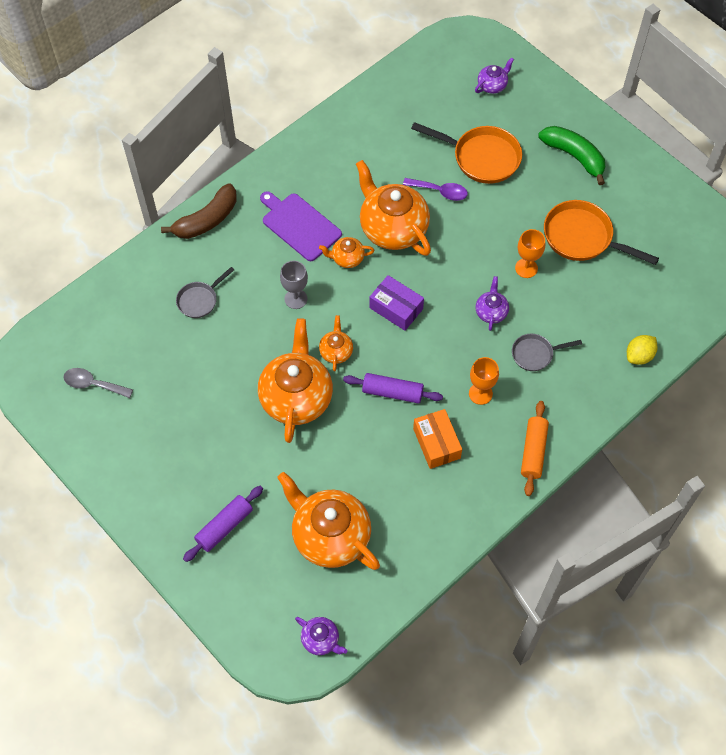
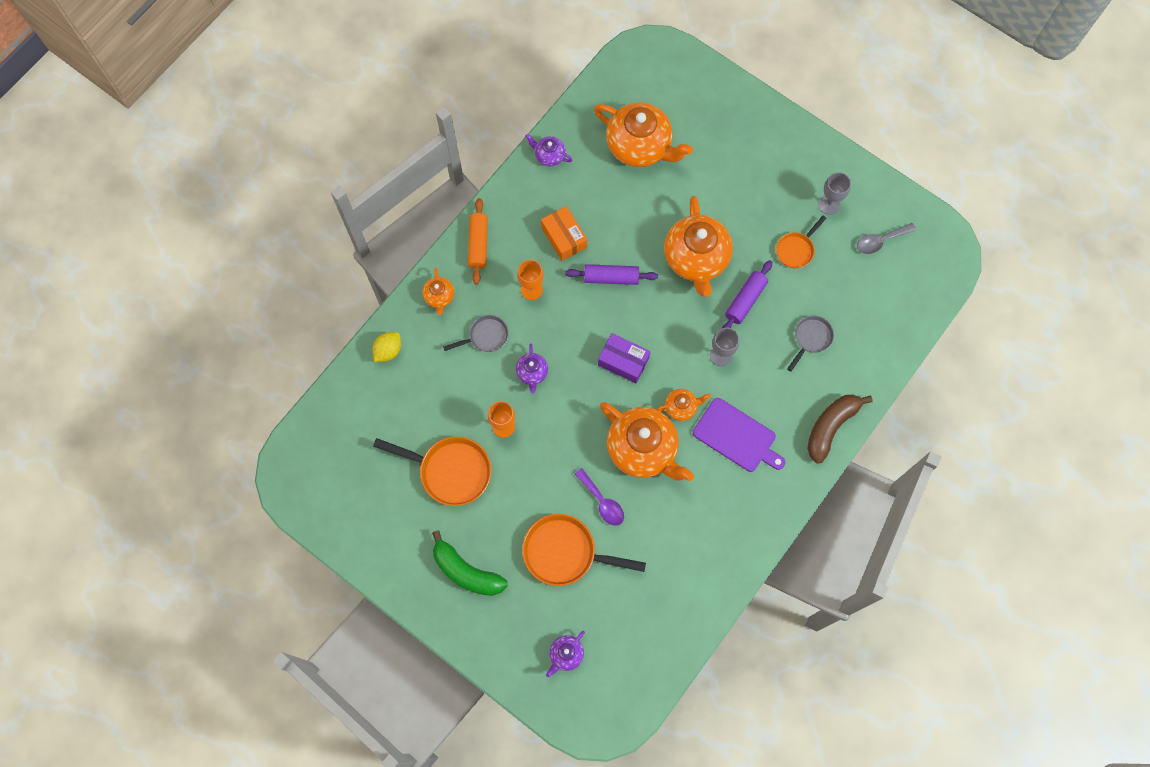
camera: 170 degrees right, 10 degrees up
grey spoon [64,368,133,398] -> grey spoon turned 150 degrees clockwise [857,223,916,254]
purple rolling pin [183,486,263,562] -> purple rolling pin moved to [722,260,772,328]
purple teapot [295,617,347,655] -> purple teapot moved to [525,134,572,166]
orange teapot [319,315,353,371] -> orange teapot moved to [422,268,454,315]
purple spoon [403,178,468,201] -> purple spoon turned 135 degrees counterclockwise [575,468,624,526]
none -> orange pan [776,216,826,268]
none -> grey goblet [818,172,851,215]

